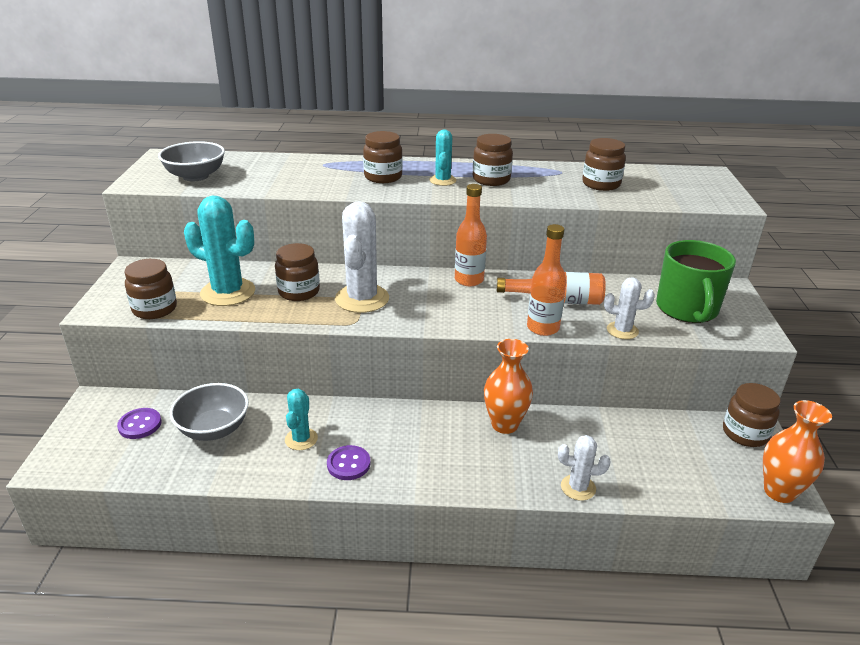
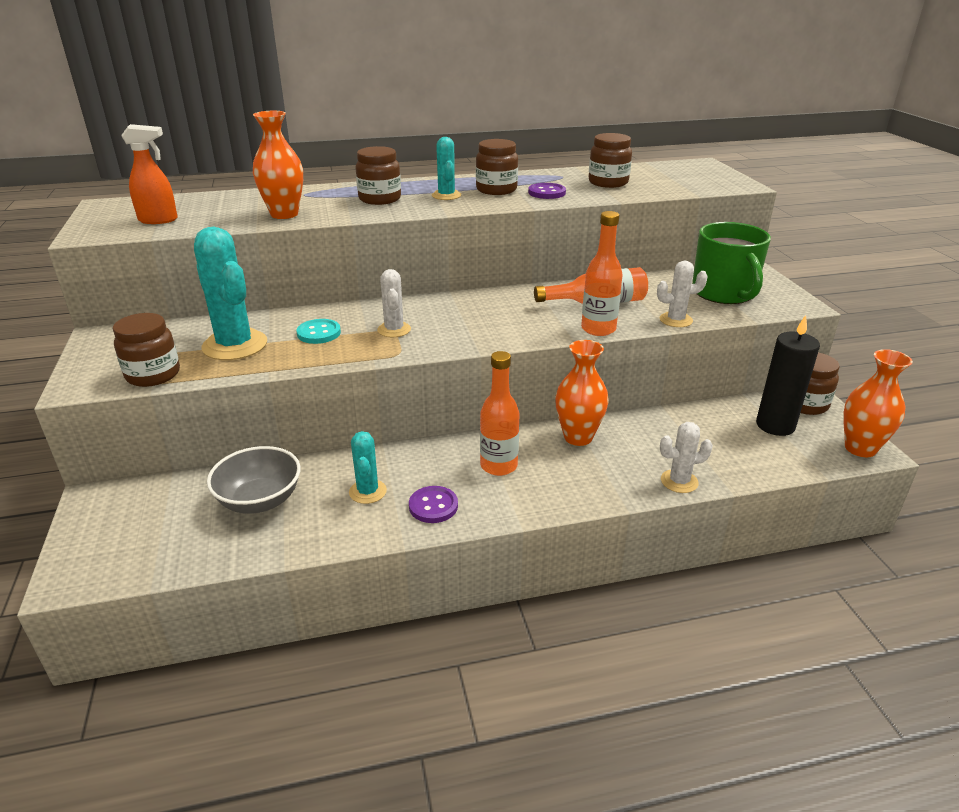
camera: 15 degrees left, 0 degrees up
purple button [117,408,161,439] -> purple button moved to [528,183,566,199]
grey bowl [158,141,225,181] -> orange spray bottle [121,124,178,224]
turquoise cactus [184,196,255,306] -> turquoise cactus turned 45 degrees clockwise [194,227,267,360]
brown jar [275,243,320,301] -> turquoise button [296,319,341,344]
white cactus [335,201,389,313] -> white cactus [377,269,411,337], size x0.55
orange bottle [455,184,487,286] -> orange bottle moved to [480,351,519,476]
none -> orange vase [253,111,303,219]
none -> black candle [756,315,820,436]

